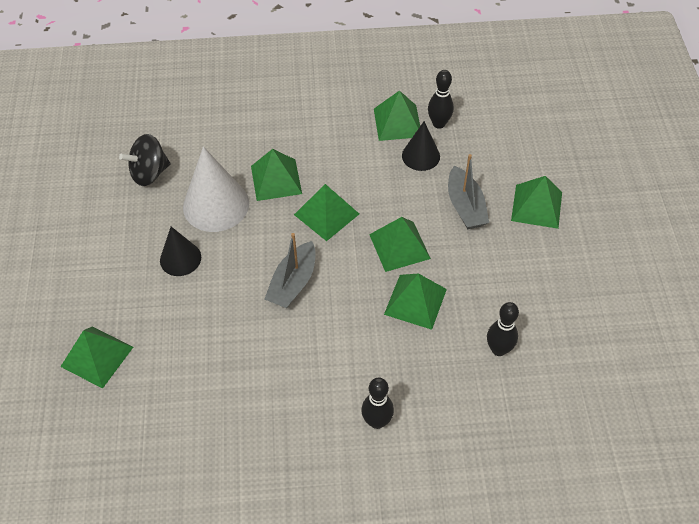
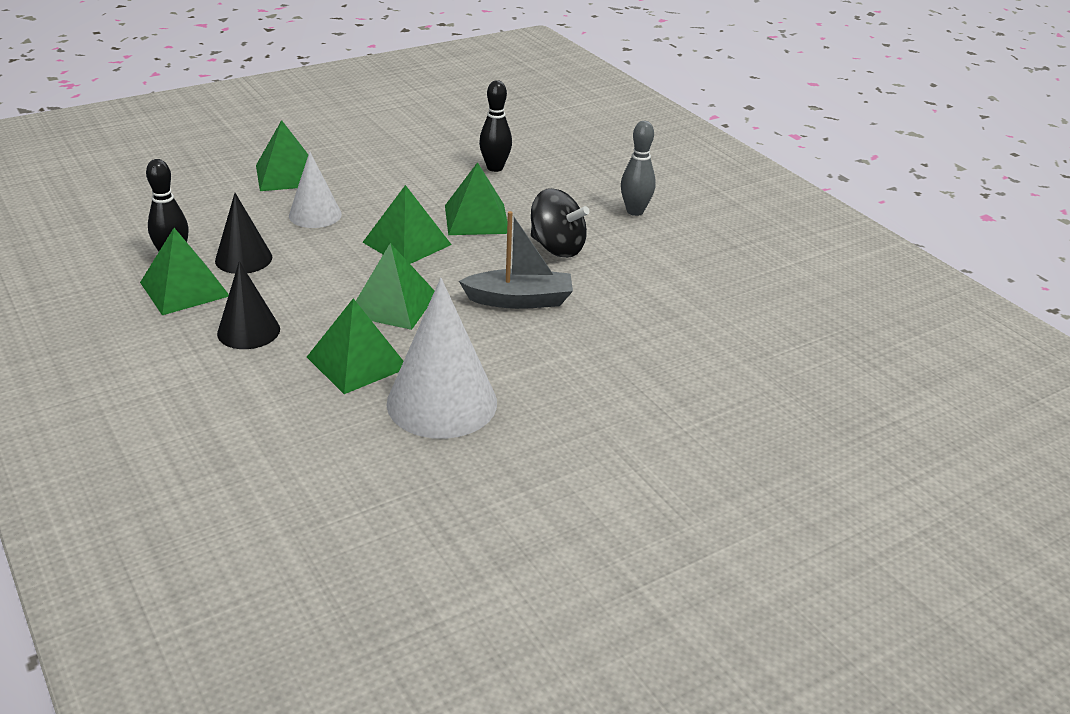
camera: 120 degrees left, 20 degrees down
green pyramid [60,327,133,389] -> none
black spinning top [119,134,170,186] -> black spinning top moved to [531,188,590,258]
black cone [160,227,201,276] -> black cone moved to [217,261,280,349]
black bowling pin [361,377,394,429] -> grey bowling pin [621,121,656,216]
grey boat [448,154,489,229] -> white cone [289,151,342,228]

